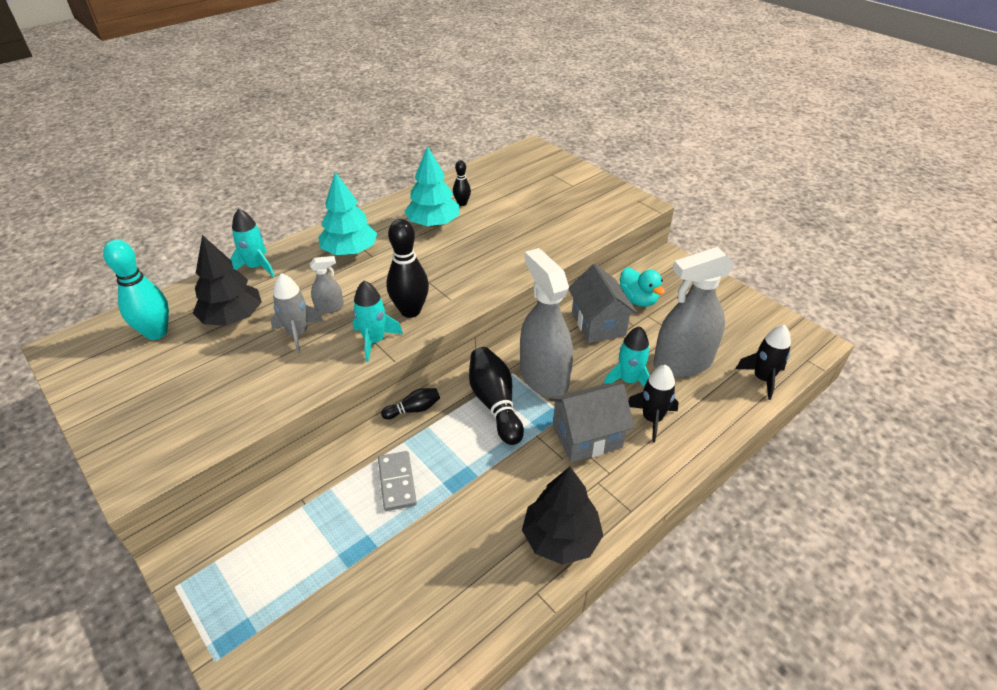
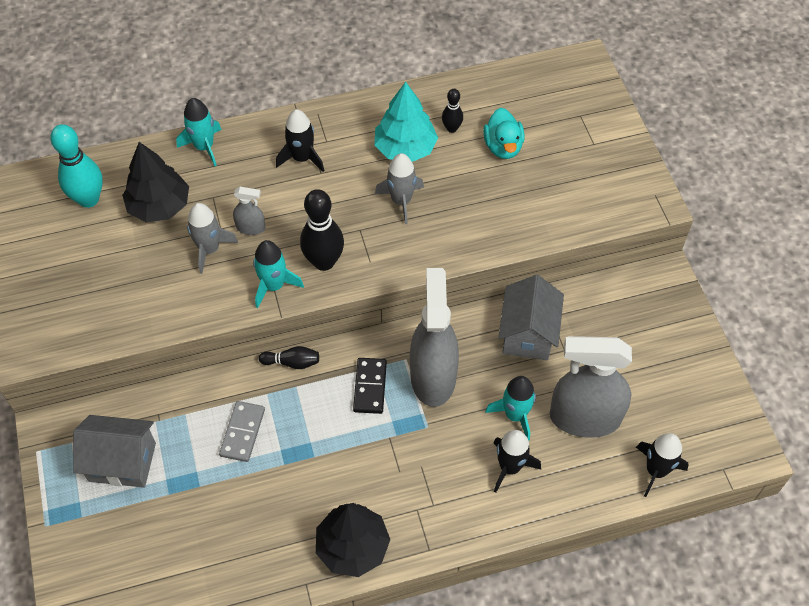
camera: 25 degrees right, 15 degrees up
turquoise tree [318,172,377,255] -> black rocket [276,109,324,172]
black bowling pin [469,347,524,445] -> black domino [353,358,387,414]
grey house [549,384,634,462] -> grey house moved to [73,415,156,488]
turquoise duck [620,268,665,307] -> turquoise duck moved to [483,108,525,159]
none -> grey rocket [375,153,424,224]

